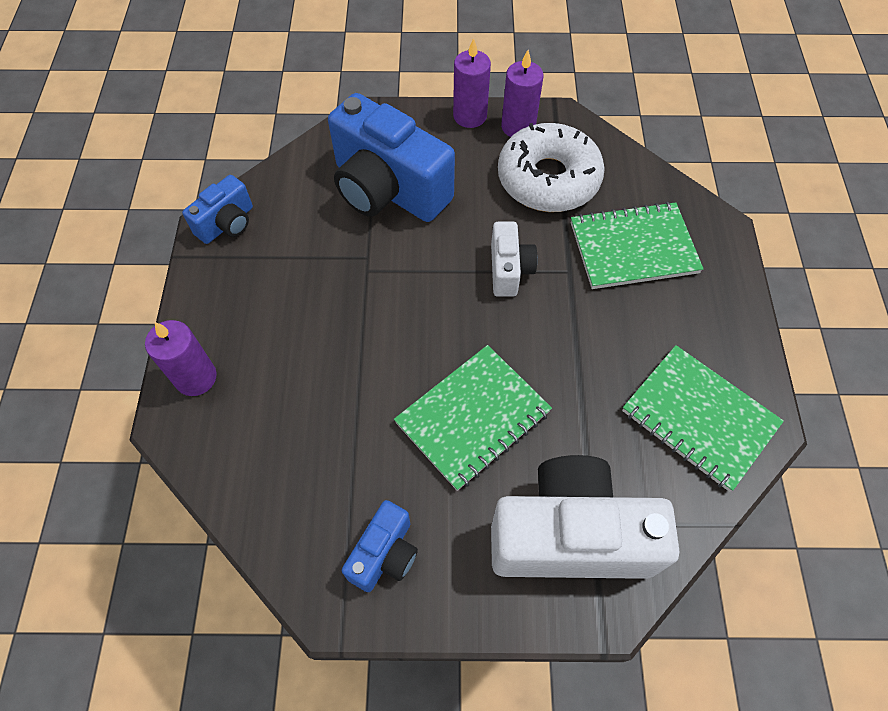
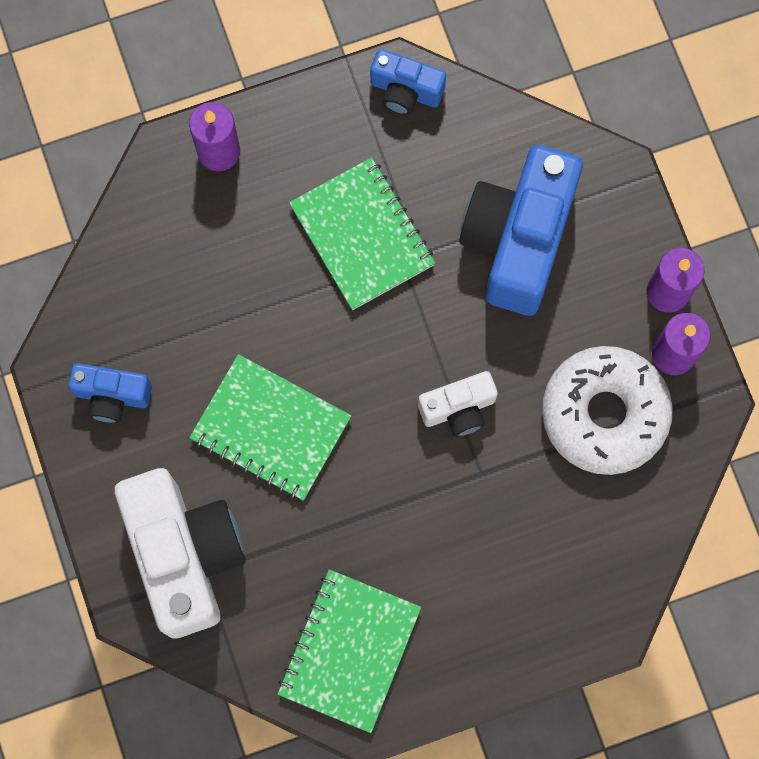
camera: 70 degrees right, 15 degrees up
green notebook [571,201,704,289] -> green notebook moved to [289,157,435,310]

